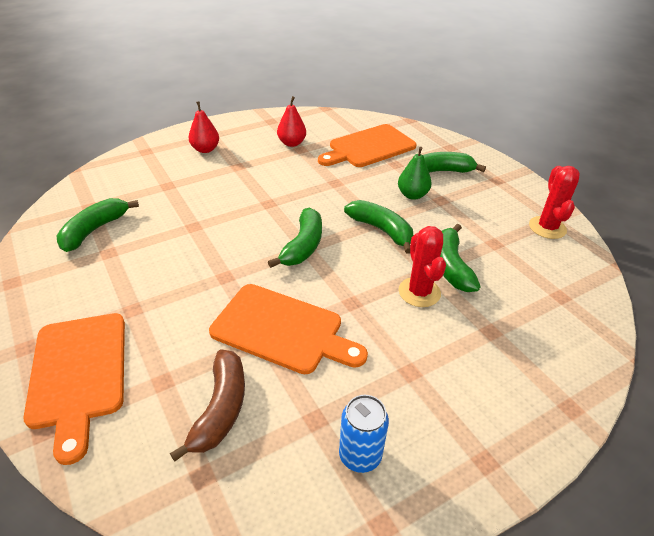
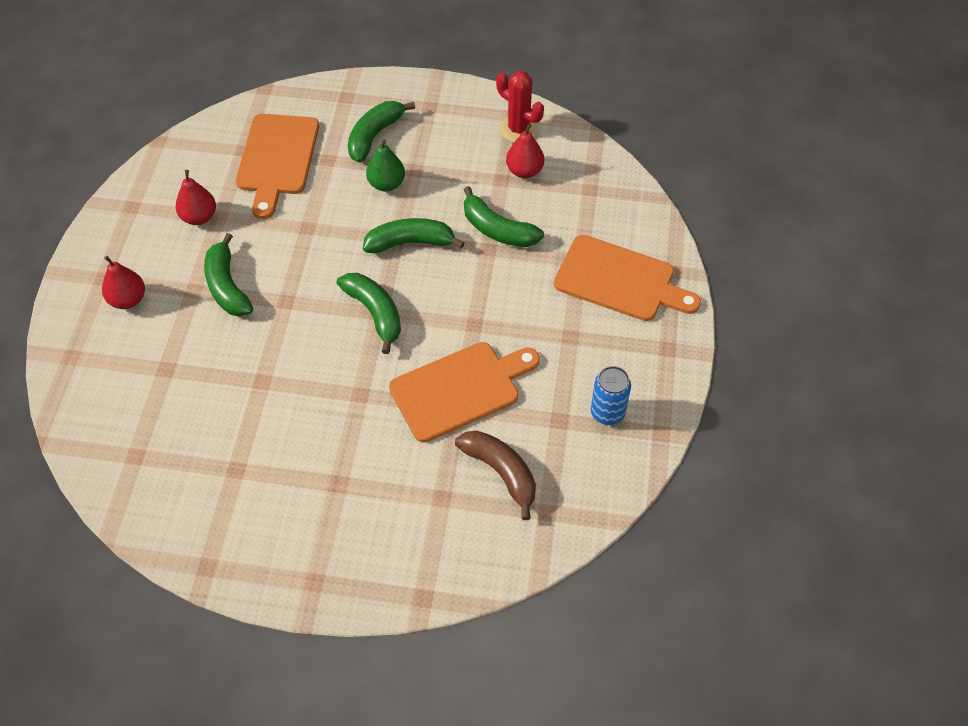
camera: 50 degrees left, 15 degrees up
orange cutting board [23,313,125,465] -> orange cutting board moved to [554,235,701,321]
green banana [57,198,139,252] -> green banana moved to [204,233,253,316]
red cactus [399,226,446,307] -> none
none -> red pear [506,124,544,178]

